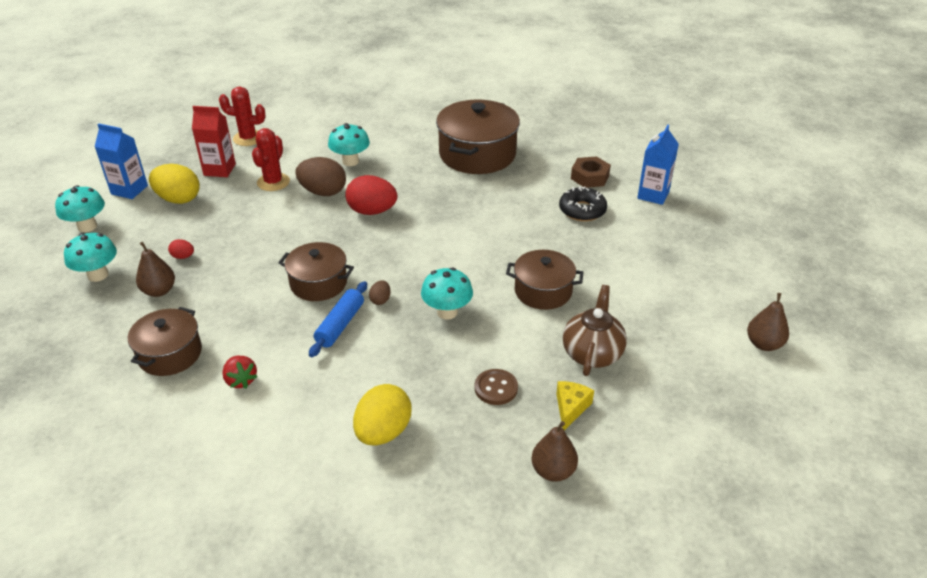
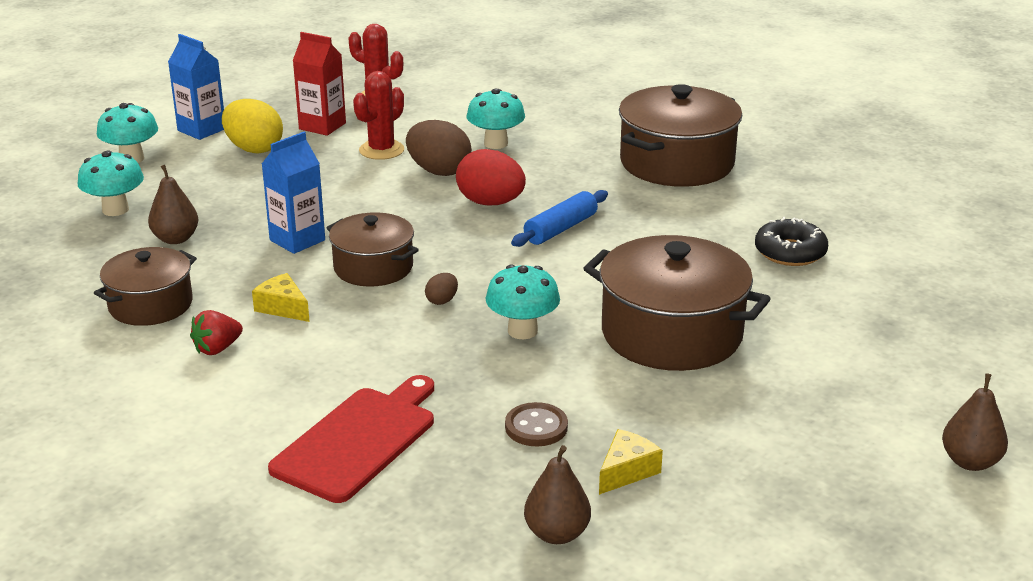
camera: 20 degrees right, 10 degrees down
red egg [168,239,194,259] -> none
red strawberry [222,356,258,389] -> red strawberry turned 60 degrees clockwise [190,310,243,355]
blue rolling pin [309,281,367,357] -> blue rolling pin moved to [511,190,608,247]
yellow egg [353,384,411,446] -> red cutting board [268,375,434,503]
brown pot [506,250,584,310] -> brown pot [583,235,770,371], size x1.65
brown teapot [563,285,627,376] -> none
brown nut [571,156,611,188] -> none
blue carton [637,125,679,205] -> blue carton moved to [262,132,325,254]
none -> yellow cheese [252,273,310,322]

